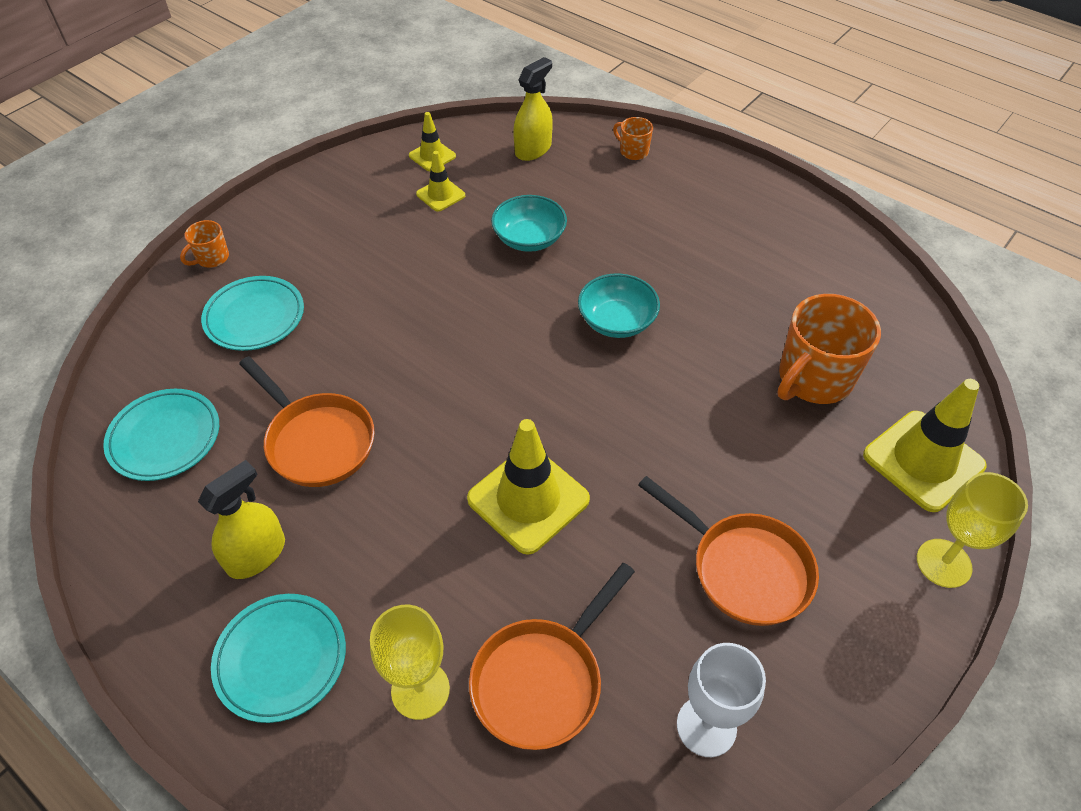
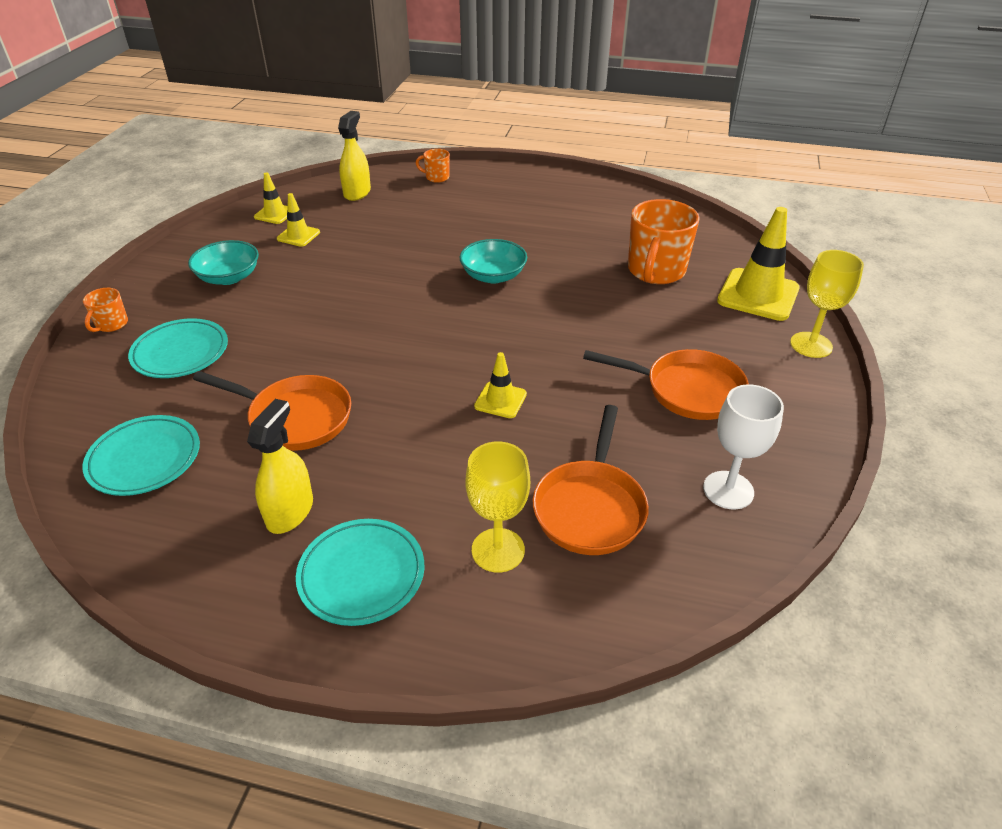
camera: 25 degrees left, 10 degrees down
yellow traffic cone [467,419,590,555] -> yellow traffic cone [474,352,527,418], size x0.53
turquoise bowl [491,195,567,252] -> turquoise bowl moved to [188,240,259,285]

